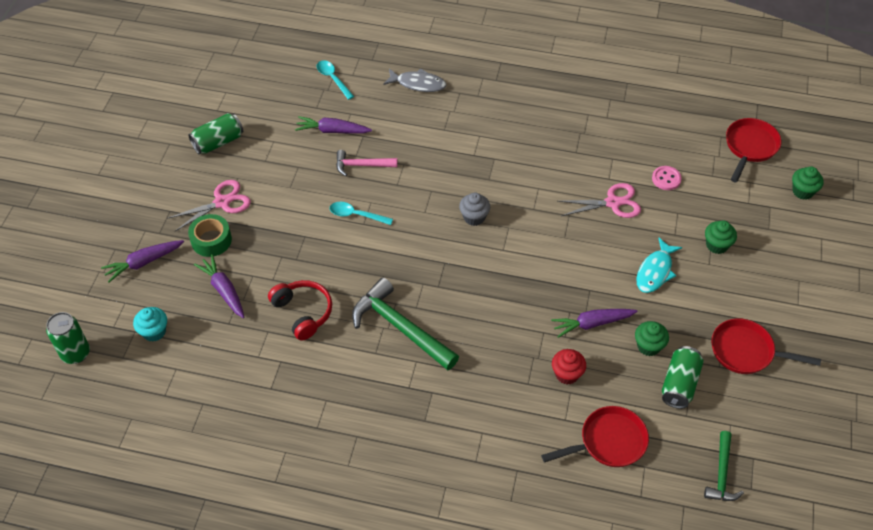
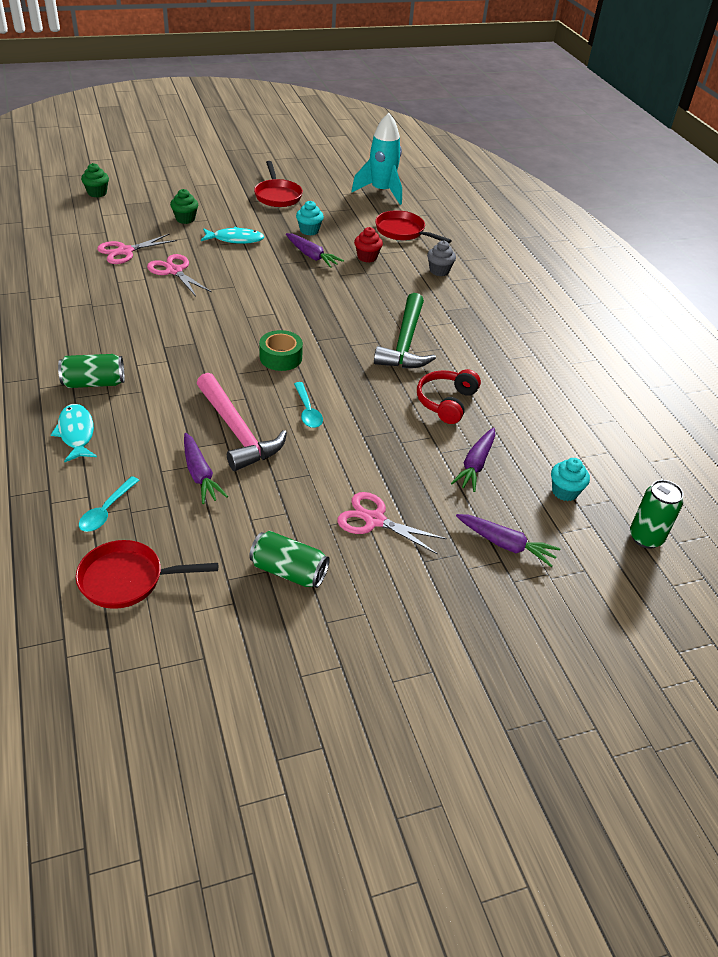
camera: 125 degrees left, 10 degrees down
green tape [188,214,232,257] -> green tape moved to [259,330,303,371]
pink hammer [336,150,398,176] -> pink hammer [197,373,287,471], size x1.76
grey fish [383,68,447,92] -> turquoise fish [51,404,97,462]
grey cupcake [459,193,490,226] -> grey cupcake moved to [427,241,456,276]
green cupcake [635,321,669,356] -> turquoise cupcake [296,201,324,235]
pink button [652,166,682,190] -> pink scissors [97,234,177,264]
green can [662,346,704,409] -> green can moved to [58,354,125,388]
green hammer [704,431,744,501] -> turquoise rocket [351,113,402,205]
red pan [726,118,781,182] -> red pan moved to [76,540,218,609]

